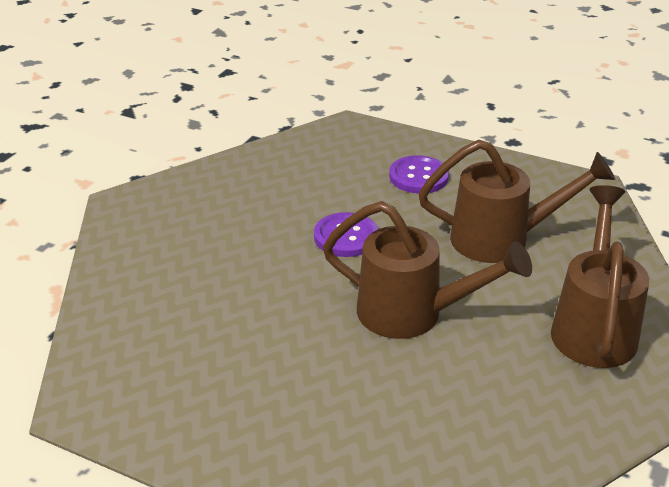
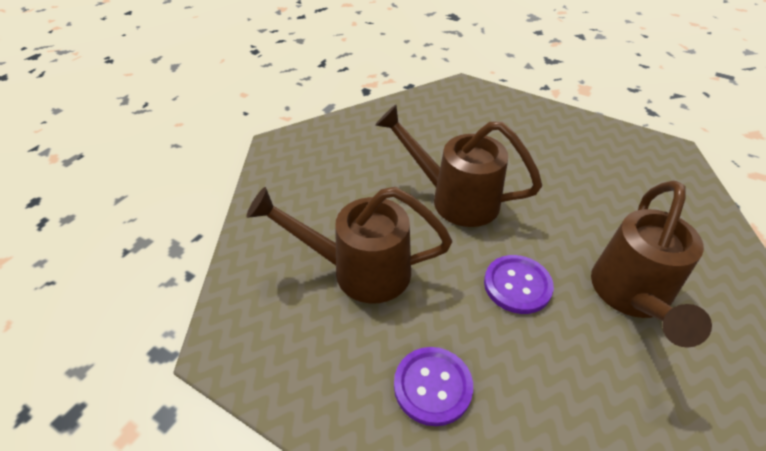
camera: 175 degrees left, 10 degrees up
brown watering can [551,185,649,368] -> brown watering can moved to [591,181,712,348]

